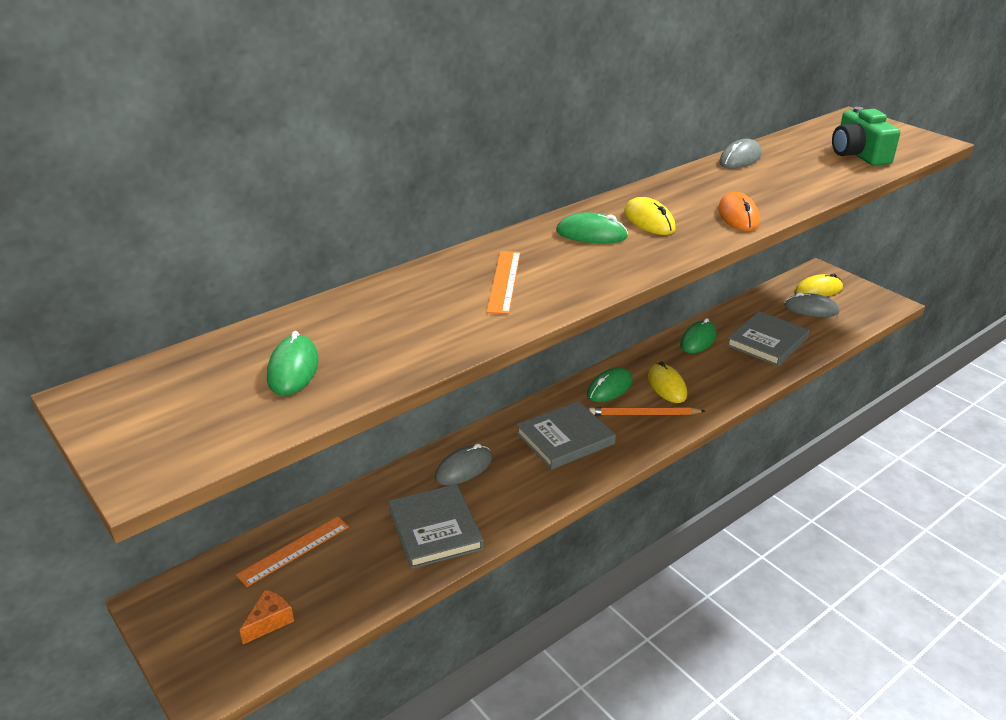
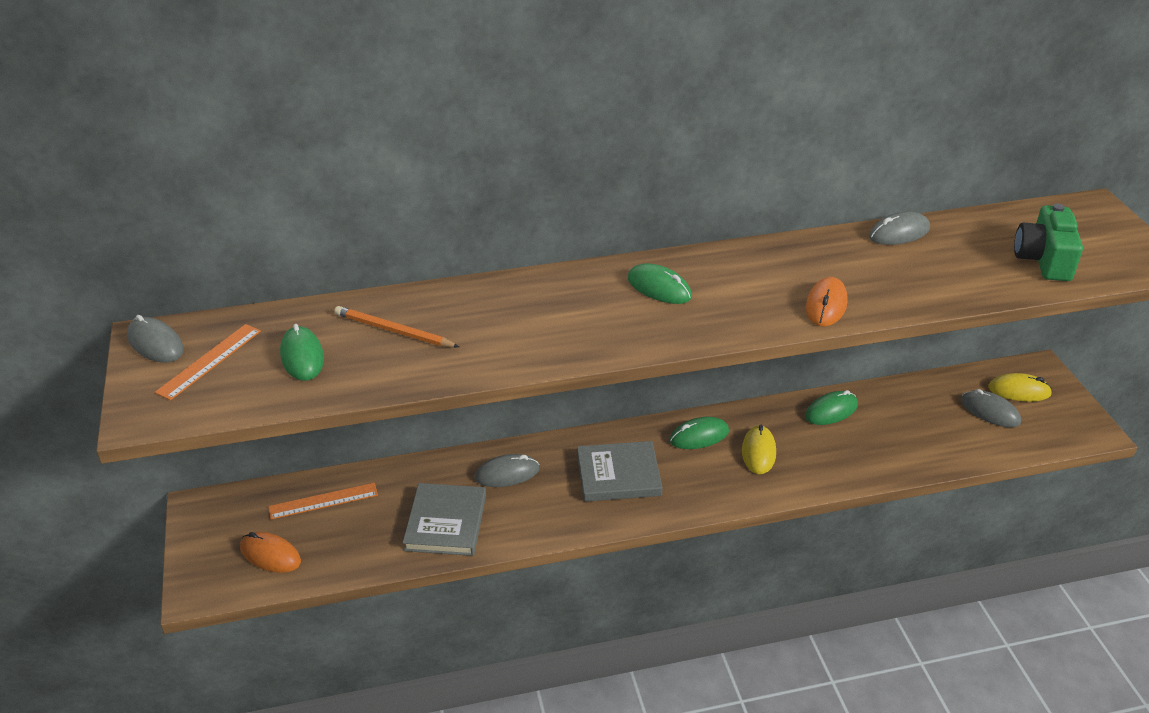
camera: 25 degrees right, 5 degrees up
orange cheese [239,589,294,644] -> orange mouse [240,532,301,573]
green mouse [267,331,319,396] -> green mouse turned 45 degrees counterclockwise [280,324,324,381]
orange ruler [487,251,520,314] -> orange ruler moved to [155,324,261,401]
orange pencil [589,407,705,415] -> orange pencil moved to [334,306,459,348]
yellow mouse [624,197,676,235] -> none
grey book [727,311,810,366] -> none
none -> grey mouse [127,315,184,363]

